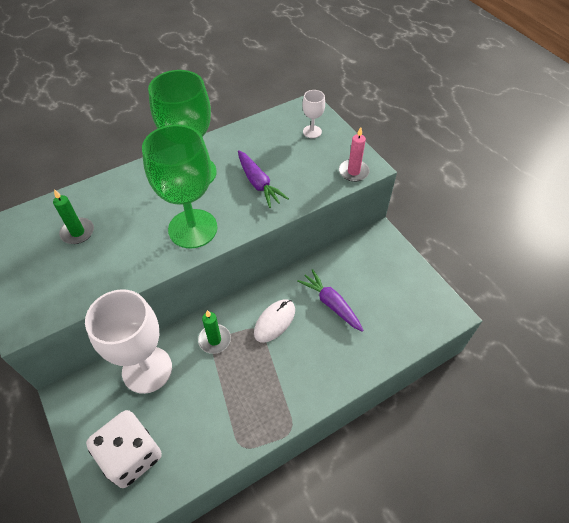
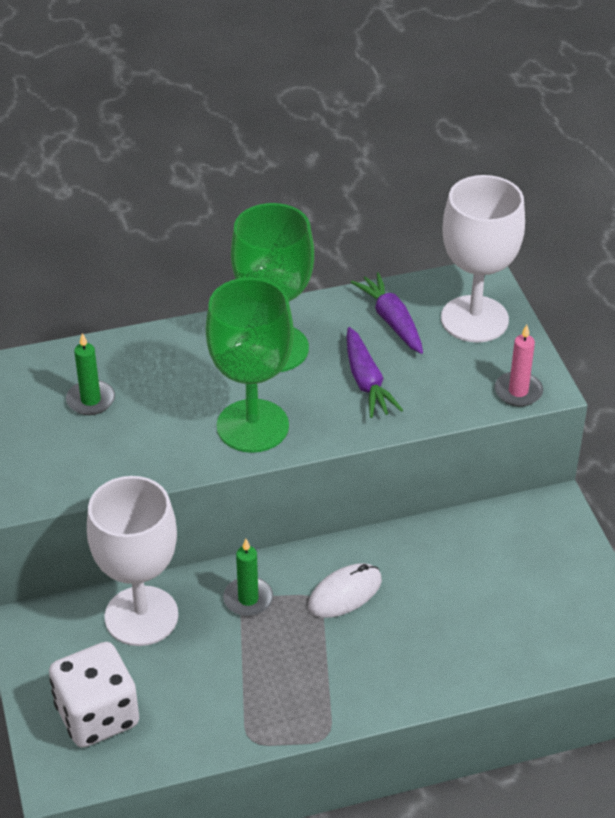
camera: 15 degrees right, 10 degrees down
purple carrot [297,269,364,332] -> purple carrot moved to [351,272,423,354]
white goblet [302,90,325,138] -> white goblet [441,175,525,343], size x2.23

